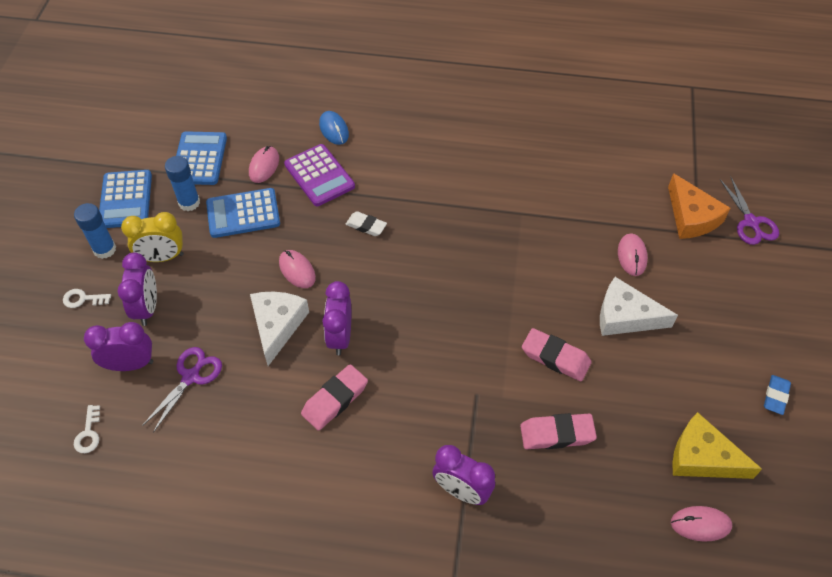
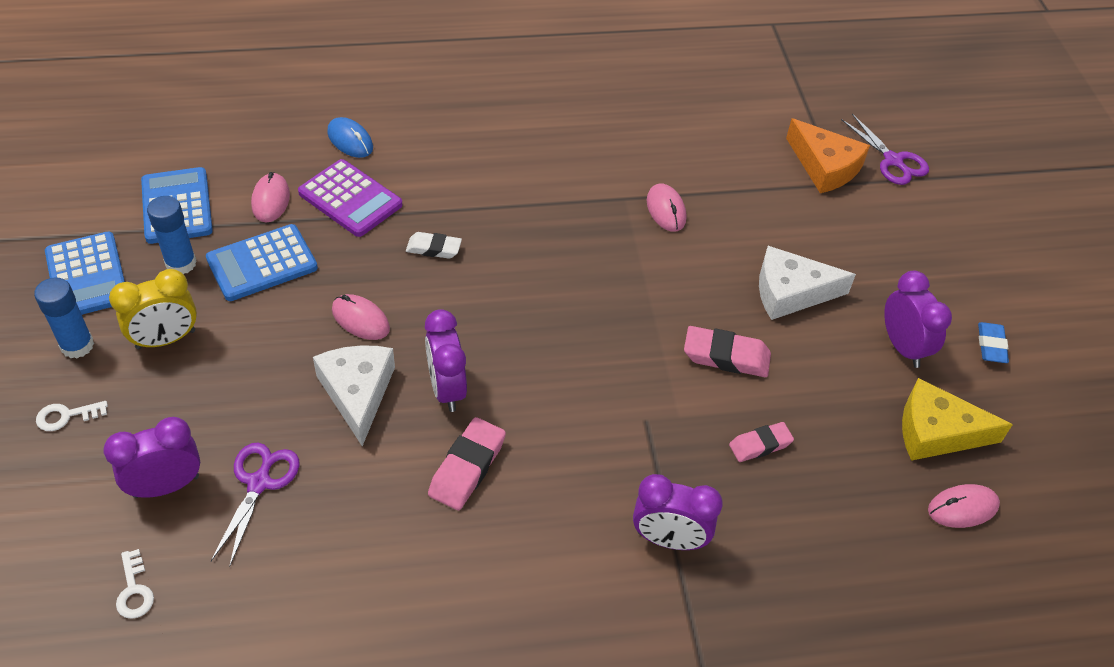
camera: 20 degrees left, 5 degrees down
purple clock [117,252,157,326] -> purple clock moved to [884,271,952,368]
pink eraser [520,413,597,449] -> pink eraser [729,422,794,462], size x0.66
pink mouse [618,233,648,276] -> pink mouse moved to [647,184,686,232]

